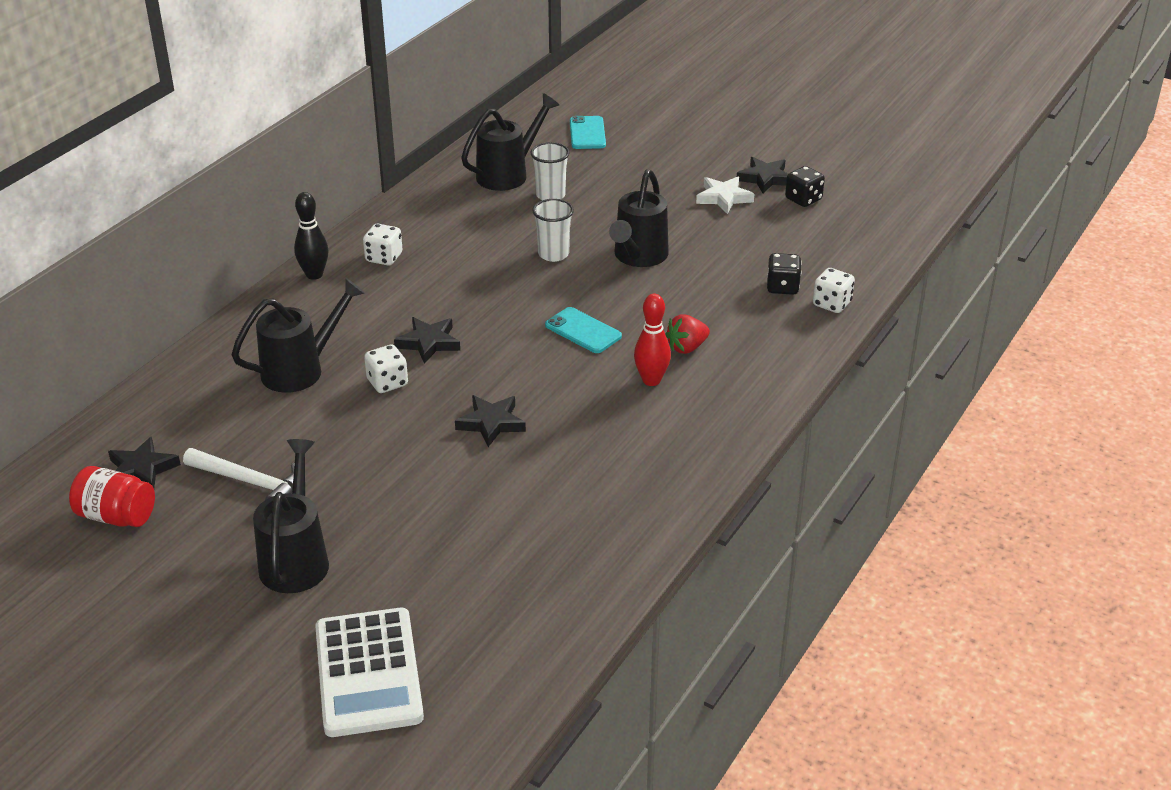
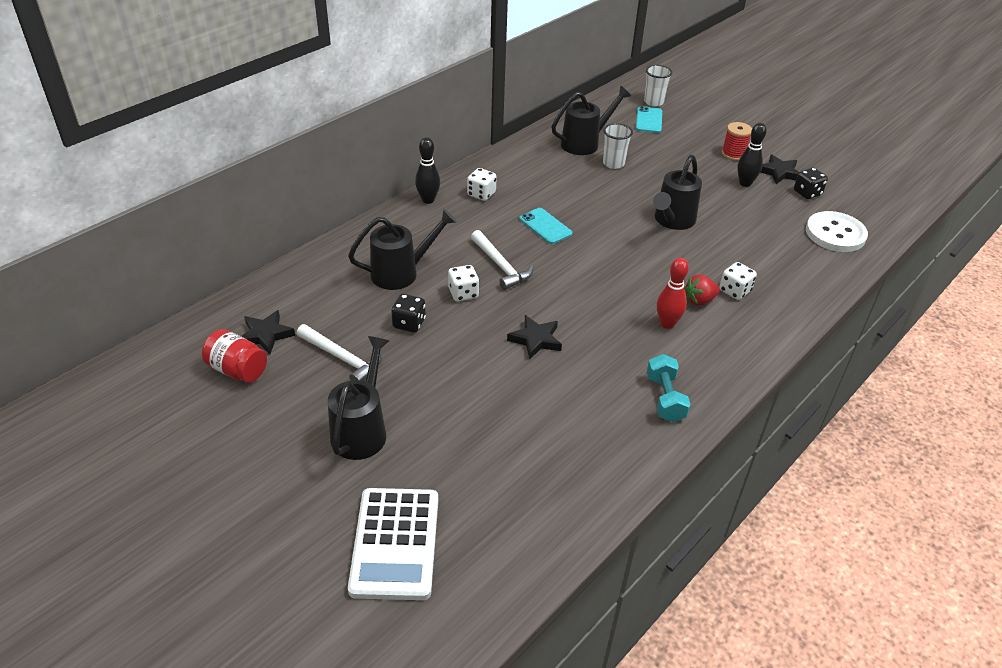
camera: 10 degrees right, 5 degrees up
black star [394,317,460,364] -> white hammer [471,230,533,290]
white cup [532,199,574,262] -> white cup moved to [644,65,672,107]
turquoise phone [545,307,622,353] -> turquoise phone moved to [519,208,573,244]
white star [696,177,754,214] -> black bowling pin [737,123,767,187]
black dice [767,253,802,295] -> black dice moved to [391,294,426,333]
white dice [813,268,855,313] -> white dice moved to [719,262,757,300]
none -> turquoise dumbbell [647,354,691,422]
none -> red spool [722,122,752,161]
none -> white button [806,211,868,252]

